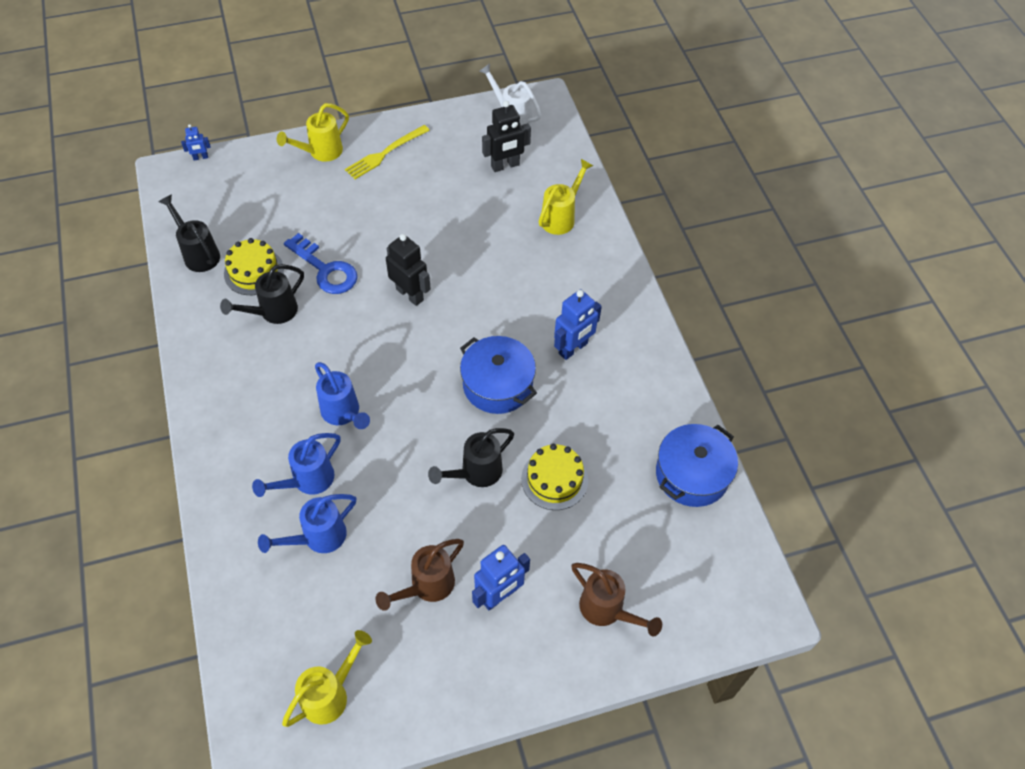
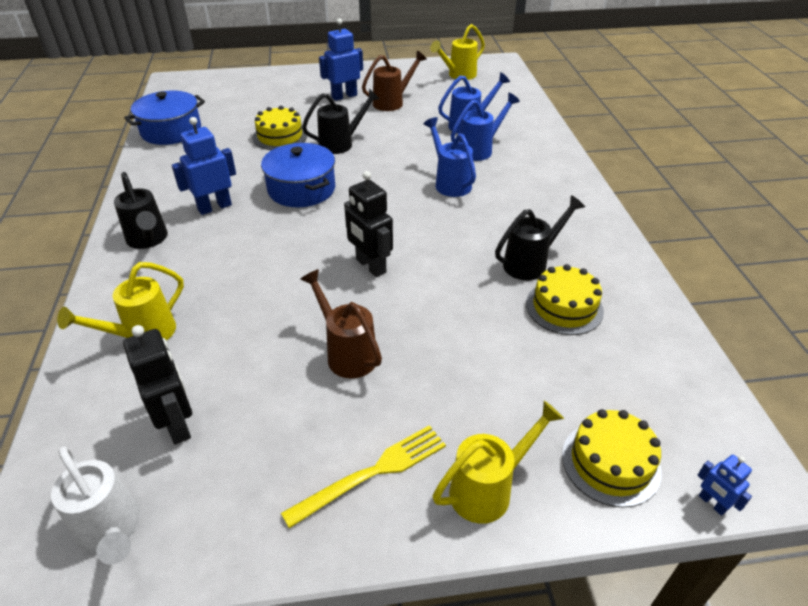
camera: 170 degrees left, 15 degrees down
black watering can [158,194,220,272] -> black watering can moved to [114,172,168,249]
blue robot [181,124,211,160] -> blue robot turned 120 degrees counterclockwise [697,455,752,516]
blue key [284,233,357,294] -> none
black robot [482,101,531,172] -> black robot turned 75 degrees clockwise [123,325,192,445]
brown watering can [571,563,662,637] -> brown watering can moved to [300,269,382,379]
none -> yellow cake [562,409,661,508]

